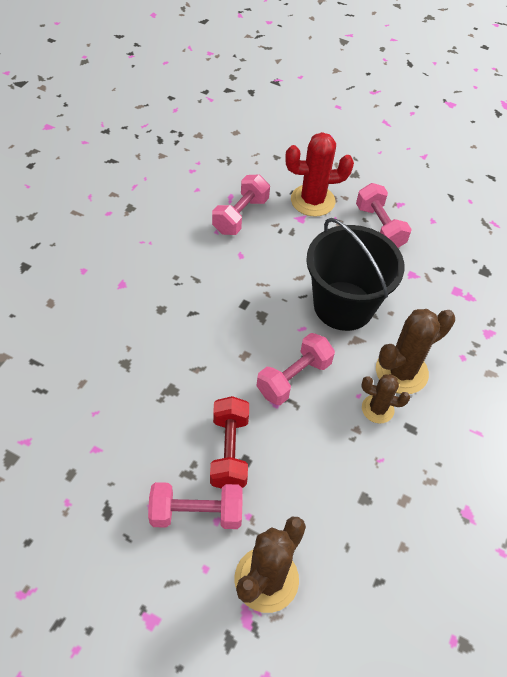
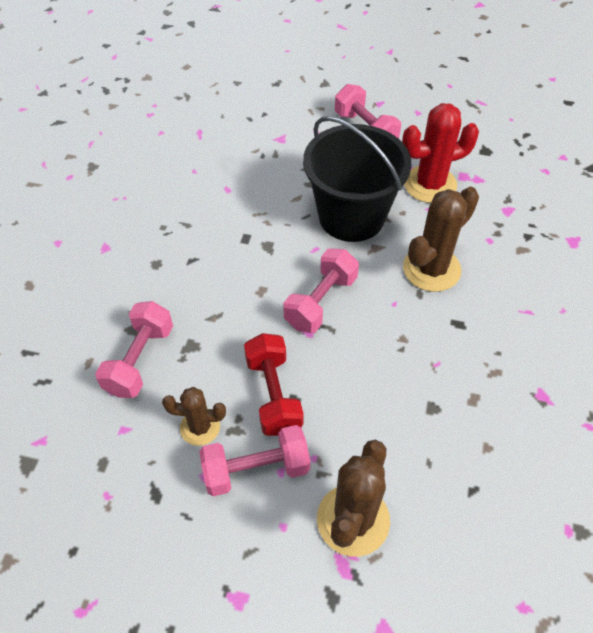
camera: 10 degrees left, 0 degrees up
pink dumbbell [212,175,270,235] -> pink dumbbell moved to [95,301,173,398]
red cactus [285,132,354,217] -> red cactus moved to [402,103,479,203]
brown cactus [361,374,410,423] -> brown cactus moved to [162,387,226,446]

